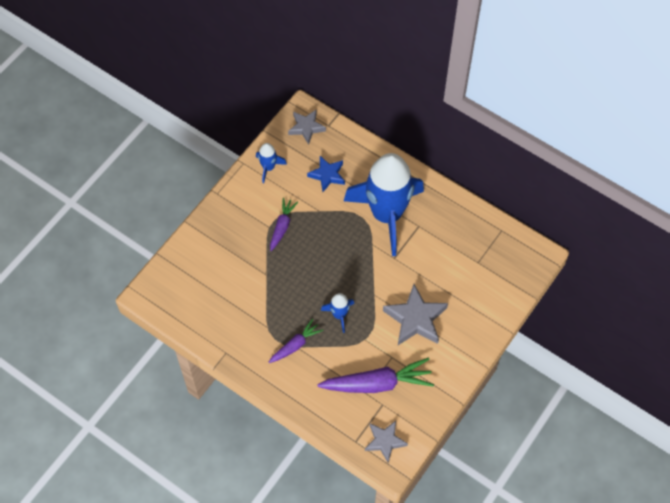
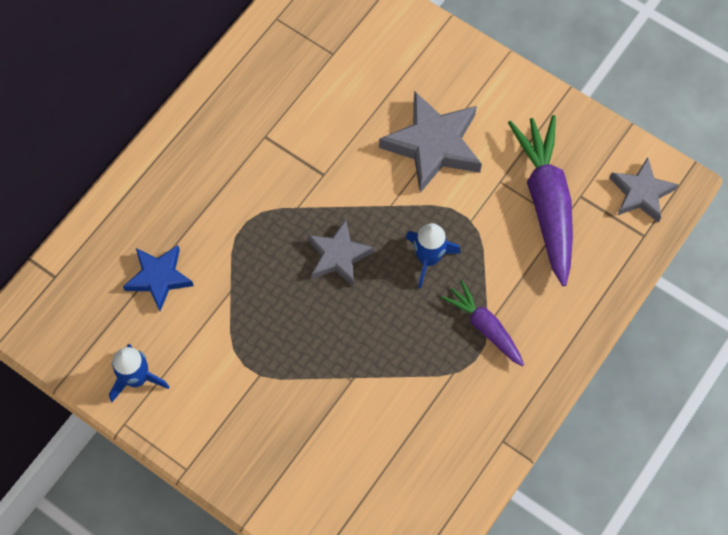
camera: 90 degrees left, 5 degrees up
purple carrot [270,198,298,251] -> none
grey star [288,110,326,145] -> grey star moved to [307,219,374,287]
blue rocket [344,153,424,256] -> none

